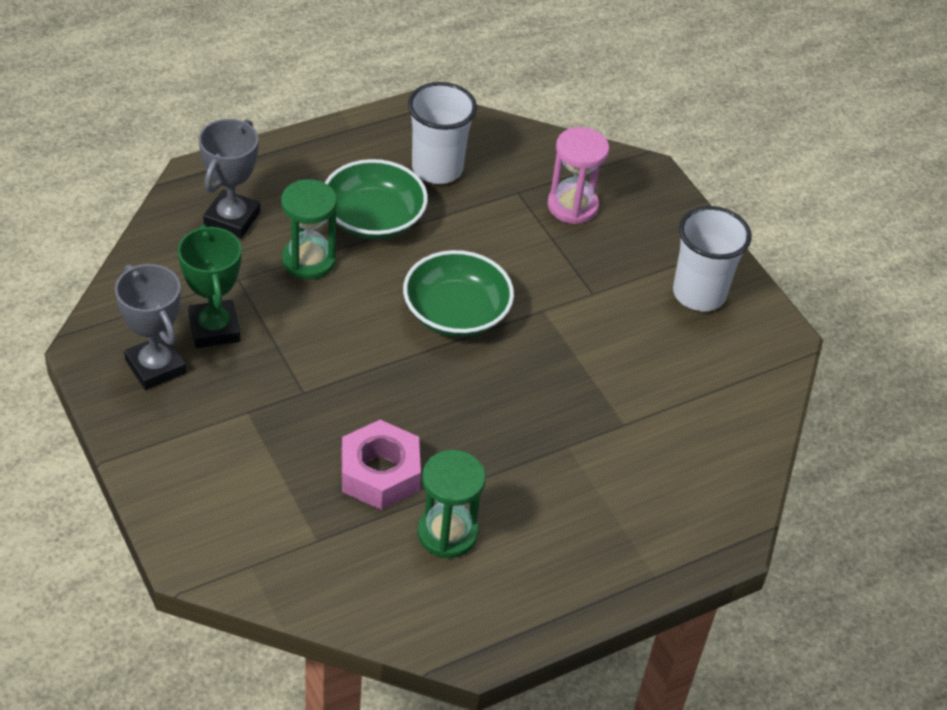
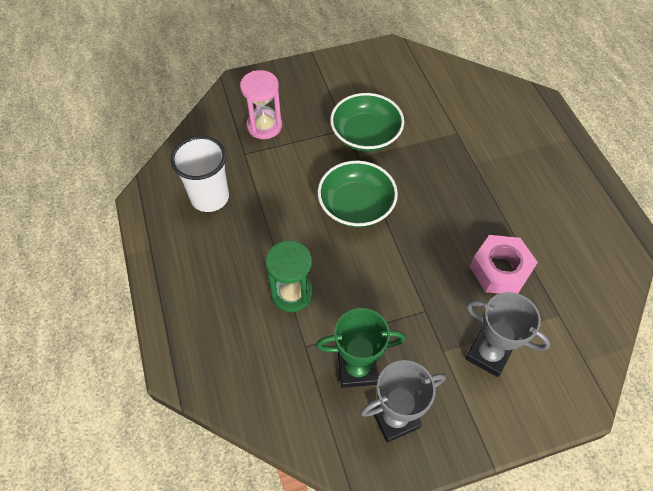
camera: 75 degrees left, 10 degrees up
grey trophy [198,119,260,239] -> grey trophy moved to [465,292,551,377]
green bowl [325,159,428,240] -> green bowl moved to [330,93,404,152]
green hourglass [417,450,486,558] -> none
white cup [673,206,751,311] -> none

